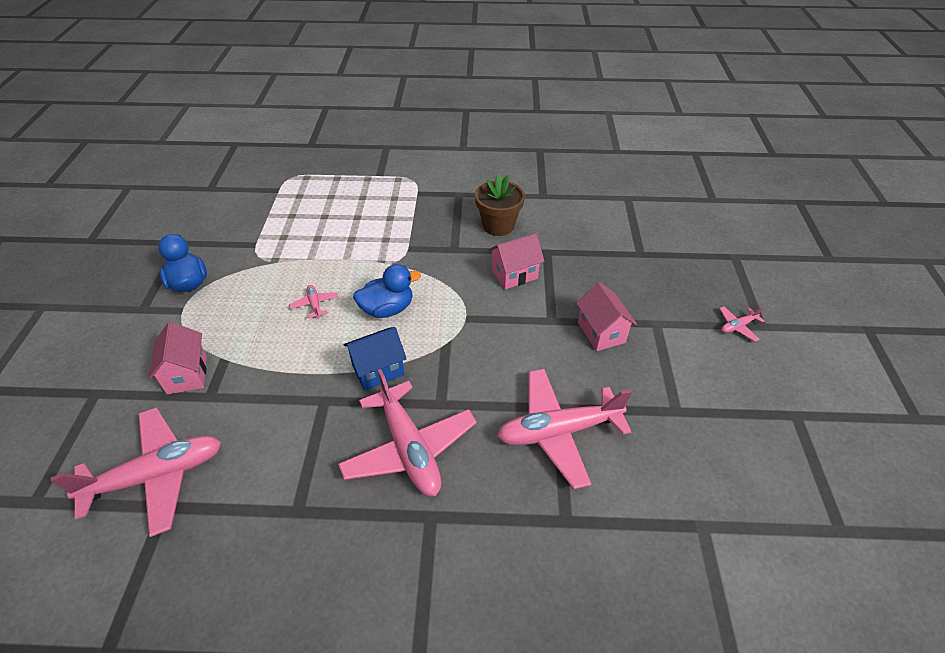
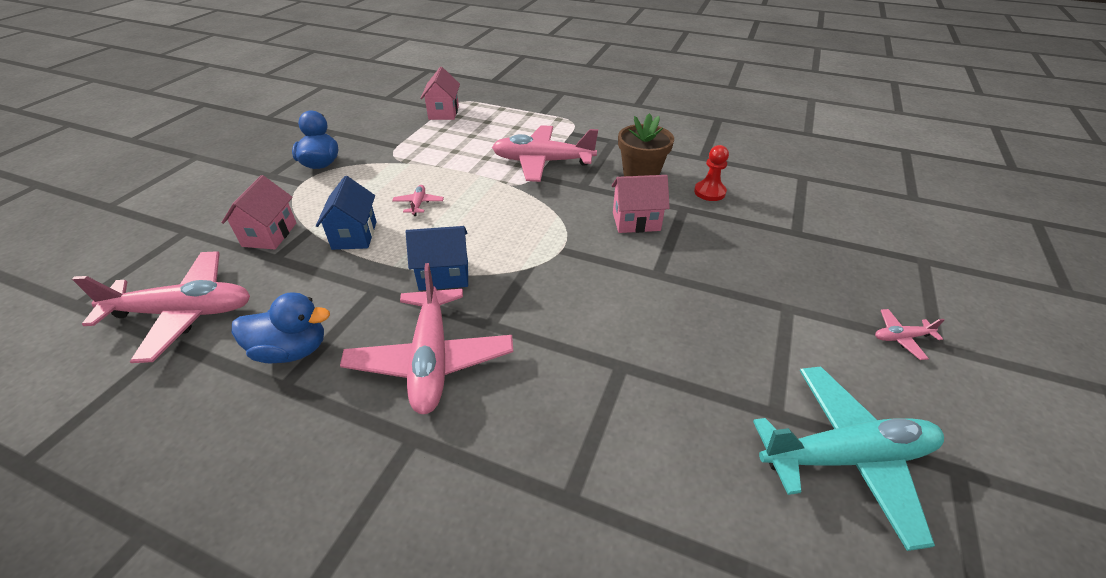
camera: 20 degrees right, 5 degrees down
blue duck [353,264,421,318] -> blue duck moved to [232,292,330,363]
pink plane [497,369,632,489] -> pink plane moved to [492,125,598,182]
pink house [576,282,637,351] -> pink house moved to [420,67,460,120]
none -> blue house [316,176,377,250]
none -> red pawn [694,145,729,201]
none -> turquoise plane [753,366,944,551]

